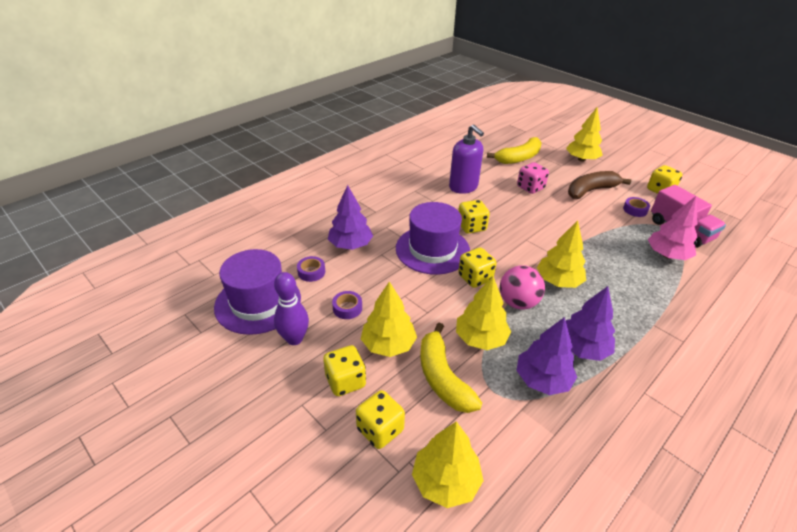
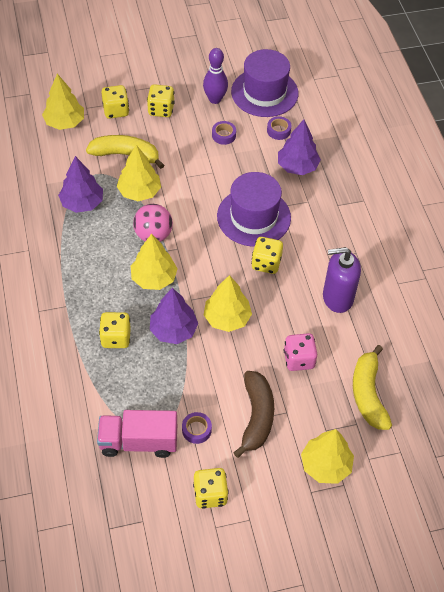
camera: 120 degrees right, 15 degrees up
yellow tree [361,281,417,357] -> yellow tree moved to [204,275,252,332]
yellow dice [458,247,497,288] -> yellow dice moved to [99,312,131,348]
purple tree [566,286,615,361] -> purple tree moved to [150,288,198,344]
pink tree [648,196,698,260] -> none

